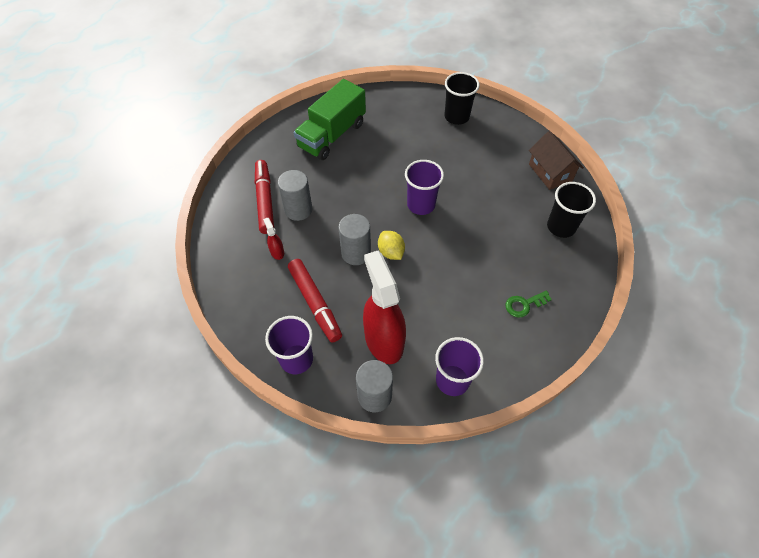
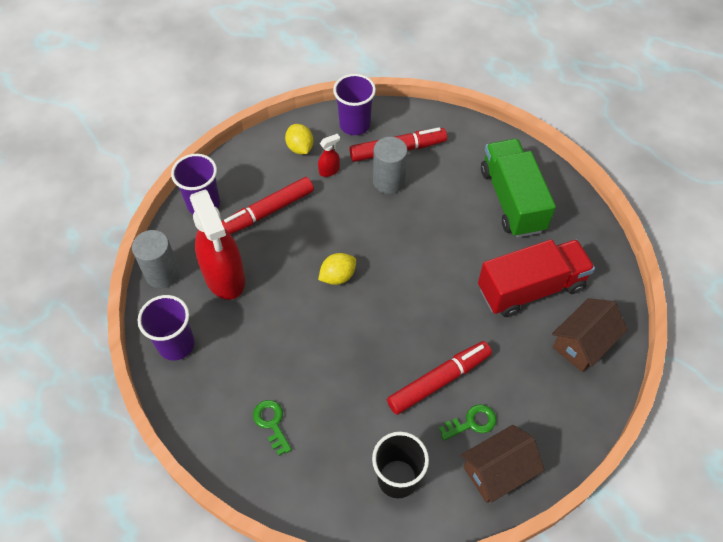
camera: 85 degrees right, 0 degrees up
green truck [294,79,366,160] -> green truck turned 45 degrees clockwise [481,139,556,238]
grey cylinder [338,214,371,265] -> none
red spray bottle [363,251,406,364] -> red spray bottle turned 90 degrees clockwise [190,189,245,300]
purple cup [405,160,444,215] -> purple cup moved to [333,74,376,135]
black cup [445,72,480,125] -> brown house [552,298,628,372]
none -> yellow lemon [285,124,313,154]
none -> red marker [387,341,492,415]
none -> green key [439,404,496,441]
none -> red truck [478,239,595,317]

